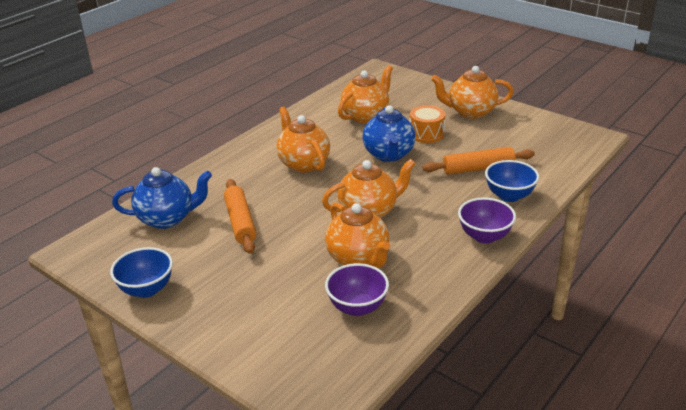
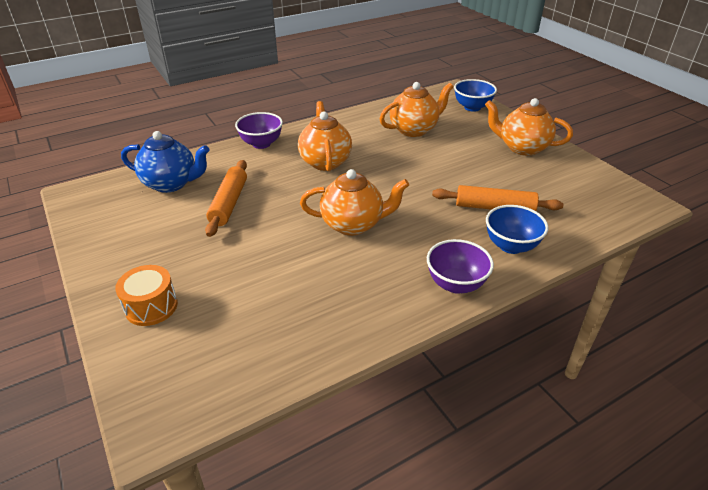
camera: 20 degrees right, 5 degrees up
blue bowl [110,247,173,298] -> blue bowl moved to [454,79,497,112]
orange teapot [325,203,390,268] -> none
purple bowl [325,263,389,316] -> purple bowl moved to [235,112,283,149]
blue teapot [363,105,416,162] -> none
orange drum [410,105,445,143] -> orange drum moved to [115,265,178,326]

